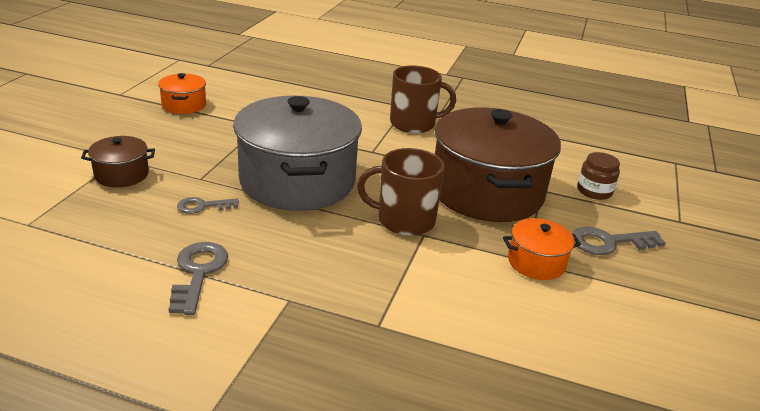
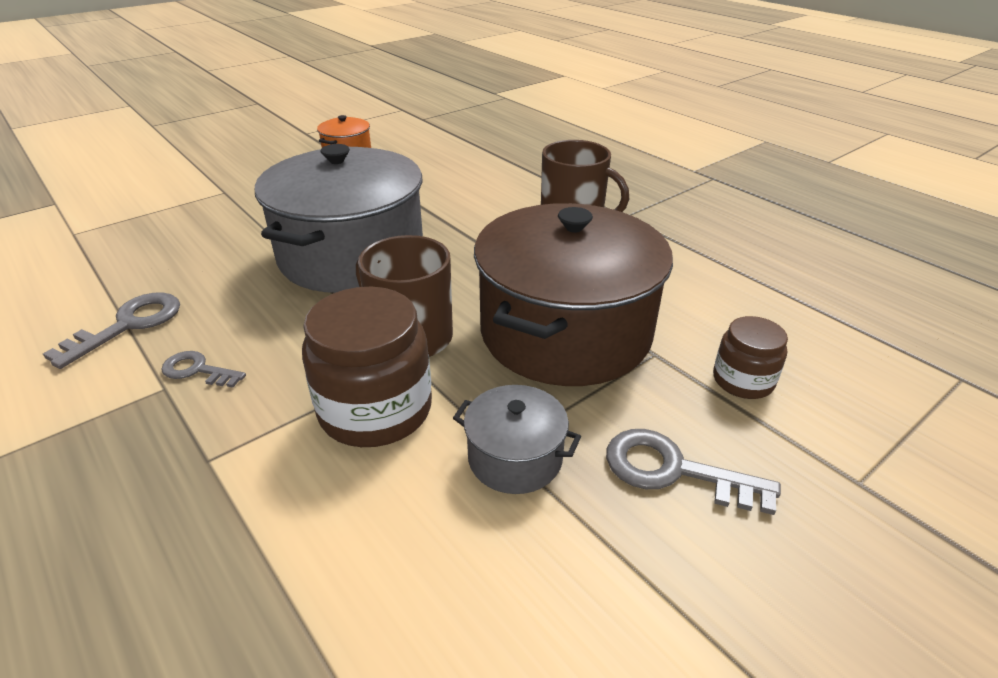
camera: 35 degrees right, 5 degrees up
brown pot [81,136,155,187] -> none
grey key [177,197,239,214] -> grey key moved to [161,351,246,388]
orange pot [503,218,581,280] -> grey pot [453,385,581,494]
none -> brown jar [302,287,432,447]

